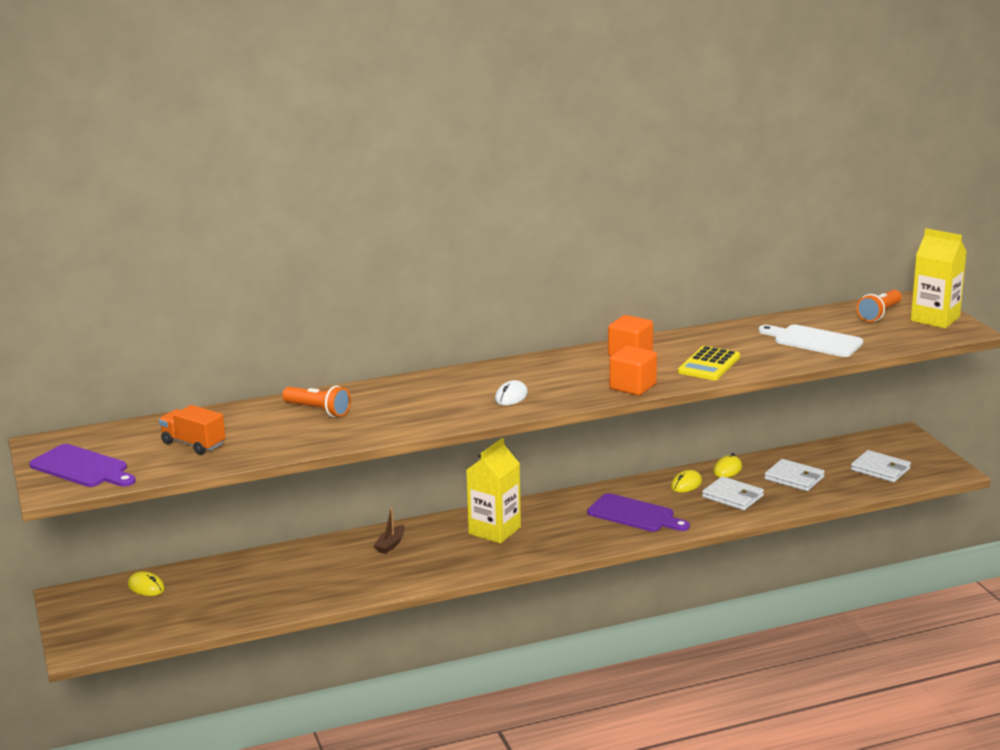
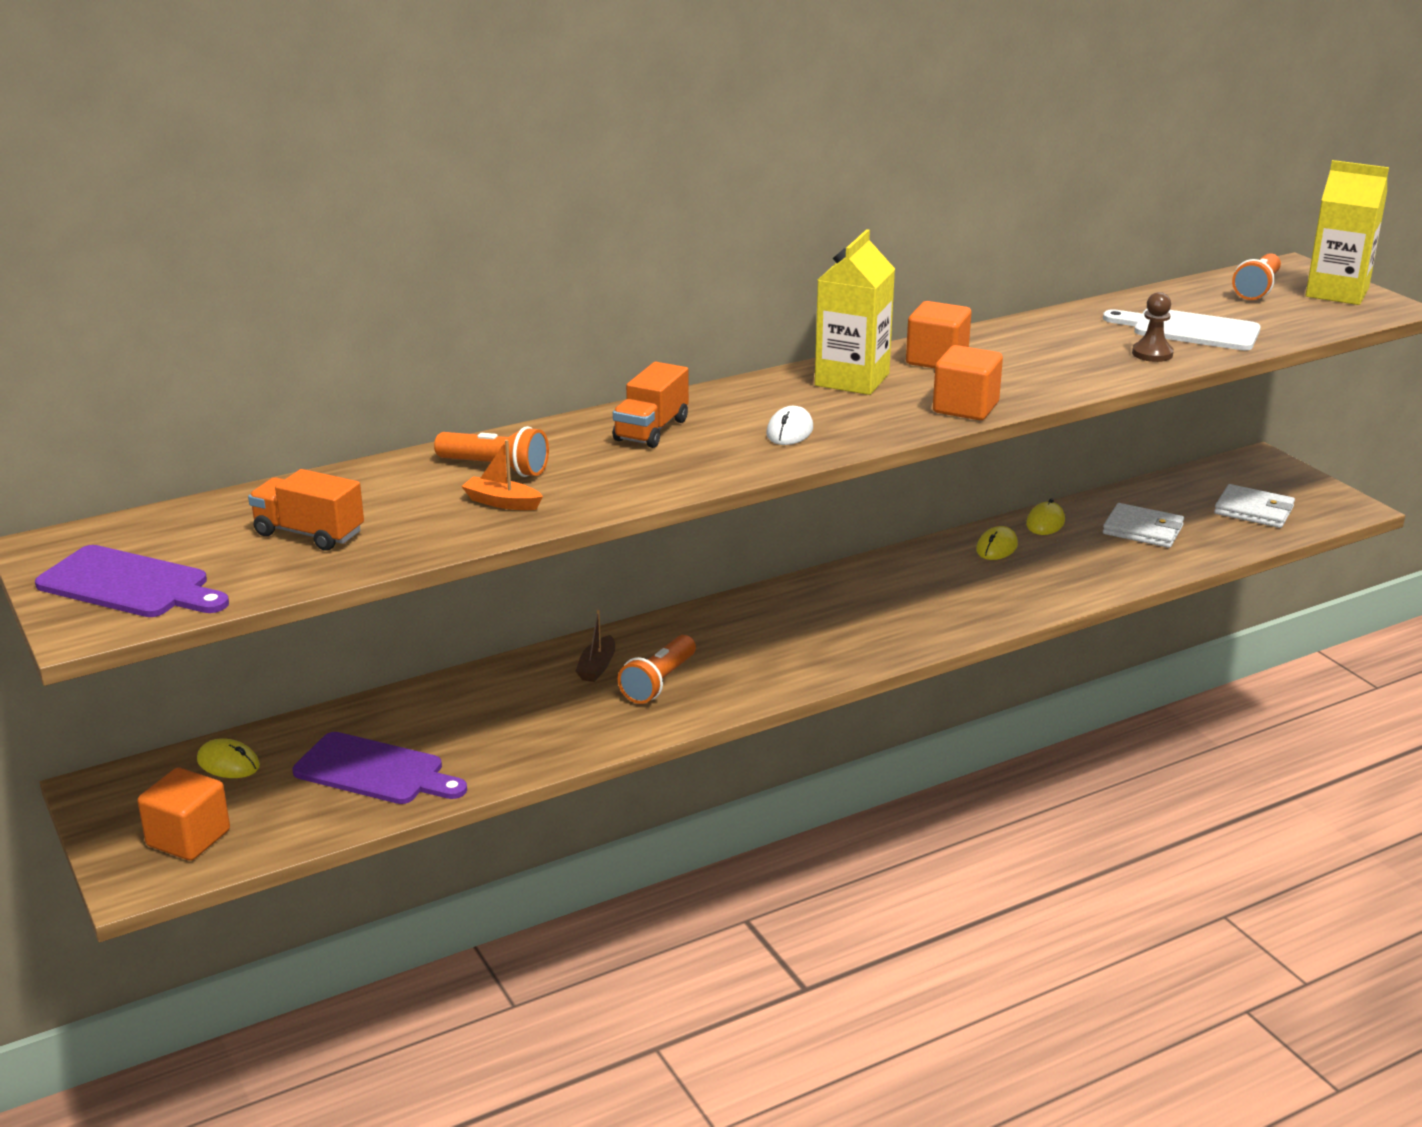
camera: 10 degrees left, 5 degrees up
yellow carton [466,438,521,543] -> yellow carton moved to [815,229,895,395]
purple cutting board [587,493,690,532] -> purple cutting board moved to [292,732,467,804]
yellow calculator [678,346,740,380] -> none
white wallet [702,476,764,510] -> none
none -> orange cube [137,768,230,861]
none -> orange boat [461,440,543,510]
none -> orange truck [613,362,689,448]
none -> orange flashlight [618,635,696,704]
none -> brown pawn [1132,292,1174,362]

